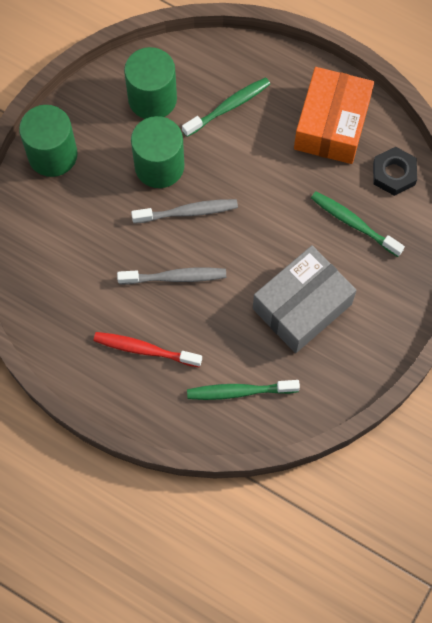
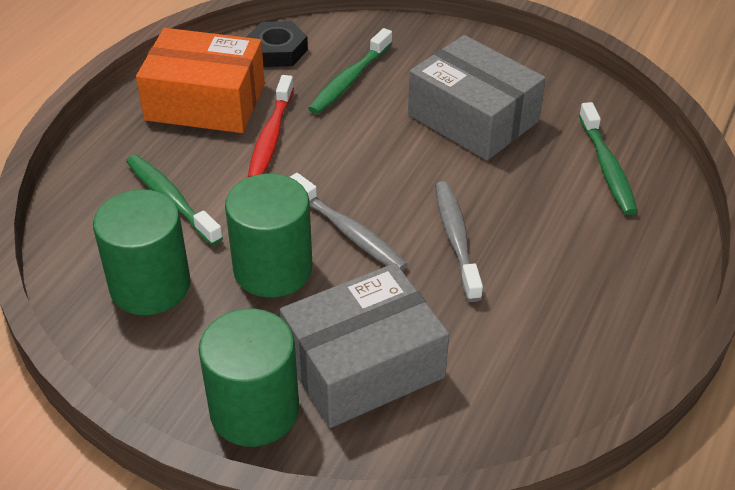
camera: 95 degrees left, 25 degrees down
red toothbrush [93,332,202,367] -> red toothbrush moved to [248,75,294,177]
grey toothbrush [131,199,238,224] -> grey toothbrush turned 150 degrees clockwise [290,173,408,271]
none -> grey box [280,263,449,428]

